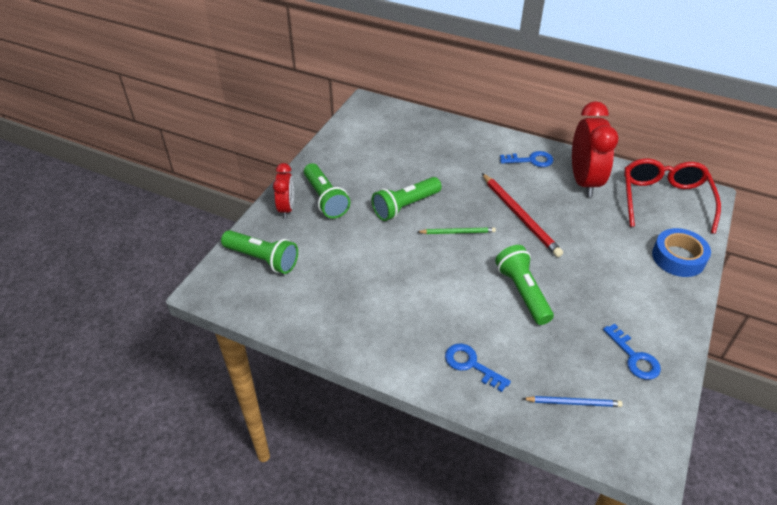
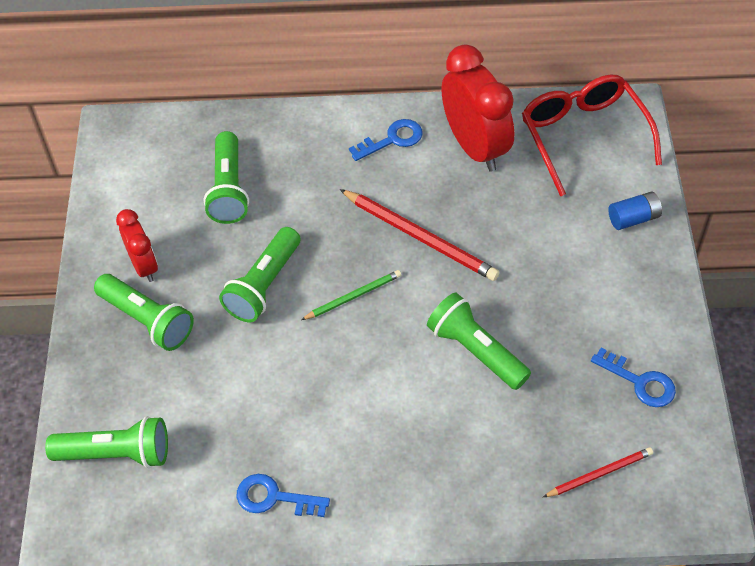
camera: 25 degrees left, 10 degrees up
red clock [273,163,294,218] -> red clock moved to [116,209,158,282]
blue key [445,343,511,392] -> blue key moved to [236,474,330,517]
blue pencil [522,396,623,407] -> red pencil [543,447,653,497]
blue tape [652,228,711,277] -> blue battery [608,192,662,230]
none -> green flashlight [204,131,249,224]

